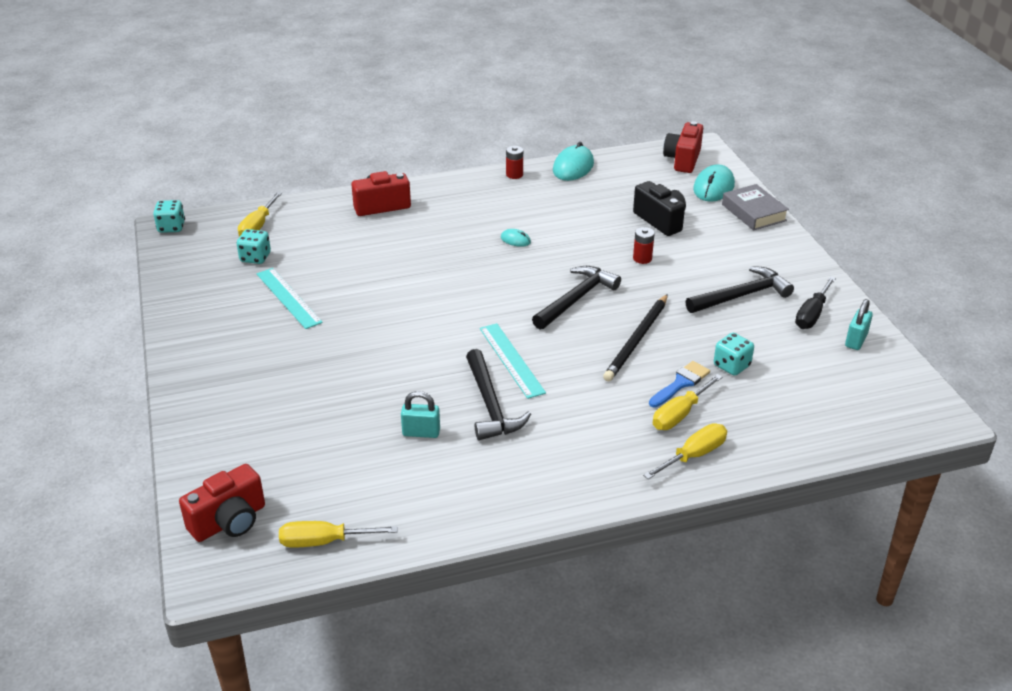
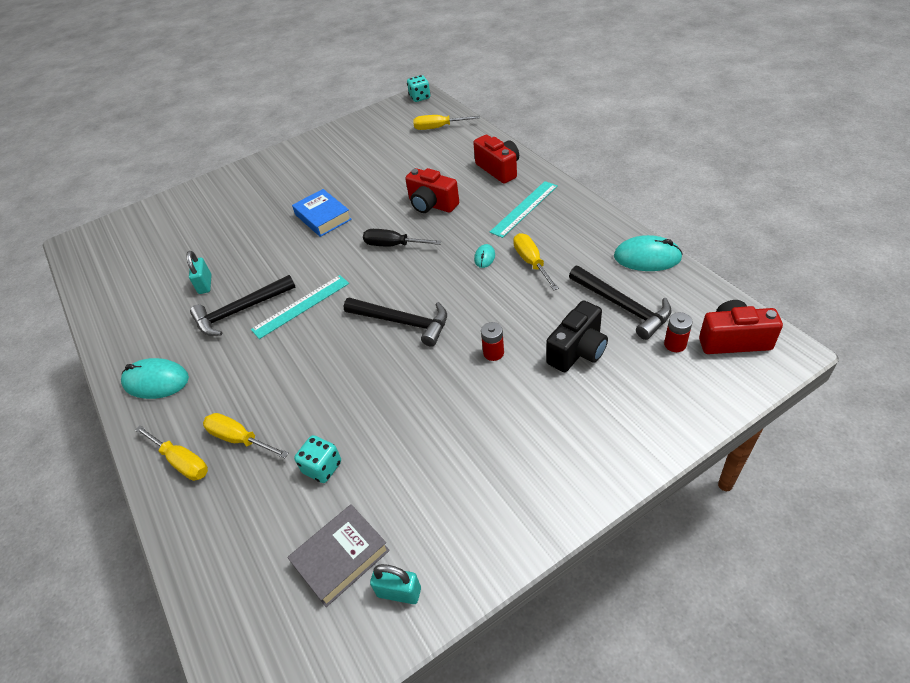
camera: 80 degrees right, 10 degrees up
red camera [179,464,265,542] -> red camera moved to [405,168,459,213]
turquoise dice [237,229,271,264] -> none
turquoise ruler [257,268,323,329] -> turquoise ruler moved to [490,181,558,238]
yellow screwdriver [279,521,398,548] -> yellow screwdriver moved to [513,233,559,291]
red battery [506,146,523,179] -> red battery moved to [664,312,693,352]
black pencil [603,294,668,381] -> none
blue brush [649,361,710,407] -> none
black hammer [685,266,794,313] -> black hammer moved to [569,266,672,340]
turquoise mouse [693,164,735,202] -> turquoise mouse moved to [121,358,189,399]
grey book [722,184,789,230] -> grey book moved to [287,505,390,607]
black screwdriver [795,276,836,329] -> black screwdriver moved to [363,229,442,246]
none -> blue book [292,189,352,237]

